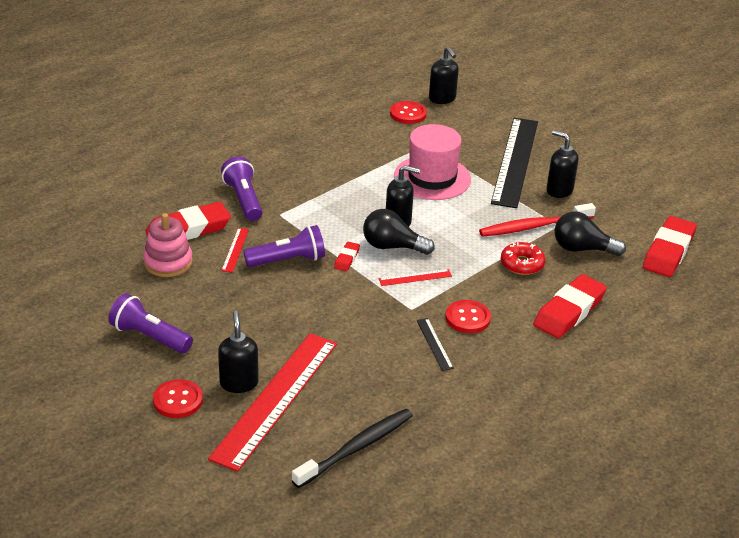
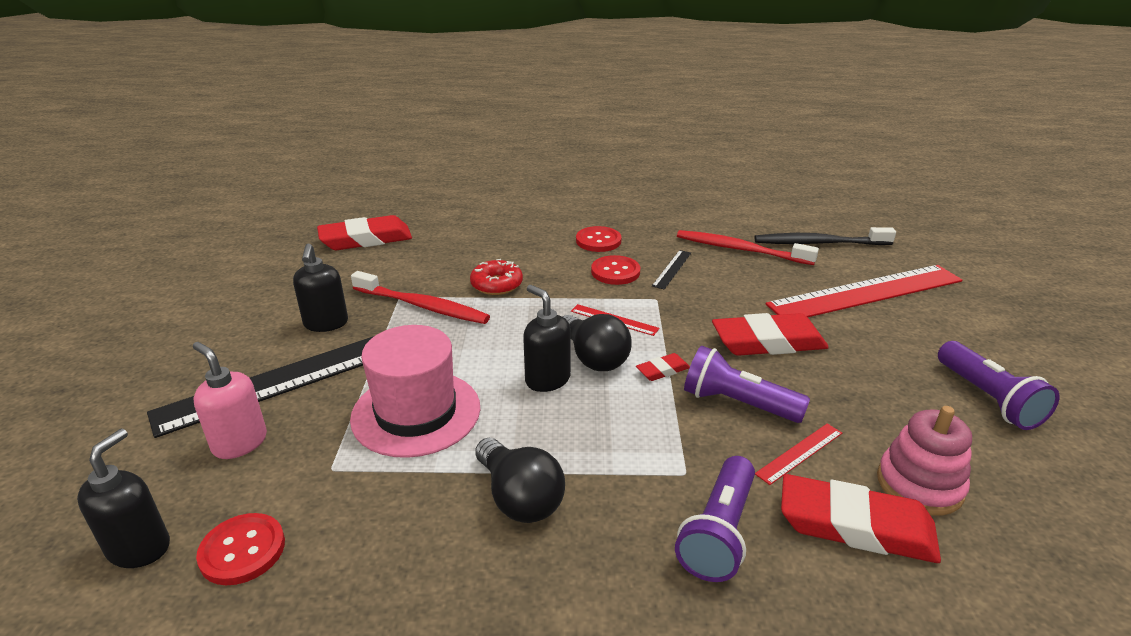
camera: 135 degrees left, 5 degrees down
red button [153,379,203,418] -> red button moved to [576,226,622,252]
black soap dispenser [218,310,259,393] -> none
red eraser [533,274,607,338] -> red eraser moved to [712,313,829,356]
black light bulb [554,211,626,256] -> black light bulb moved to [475,438,565,523]
none -> pink soap dispenser [193,342,267,459]
none -> red toothbrush [677,230,819,265]

